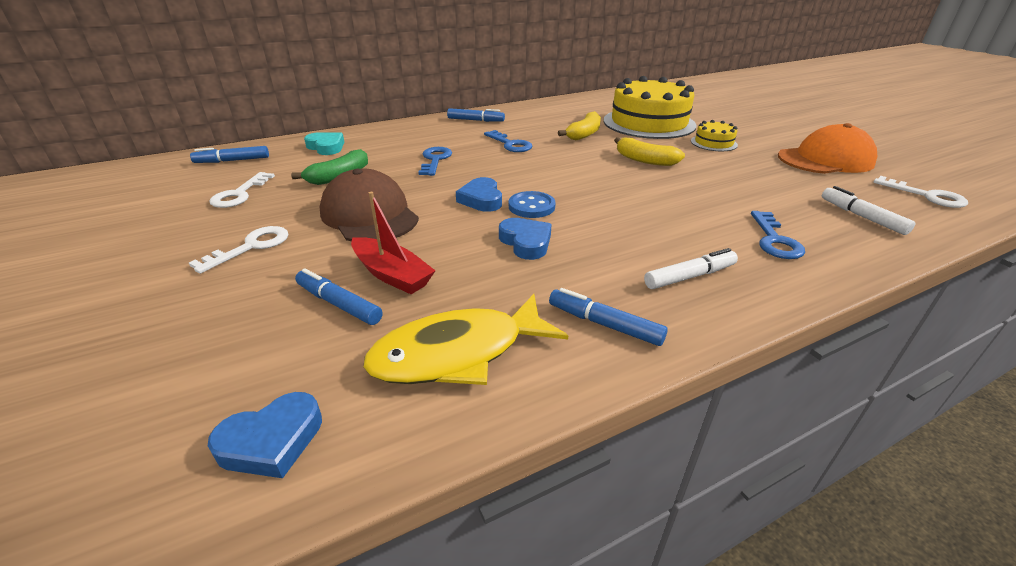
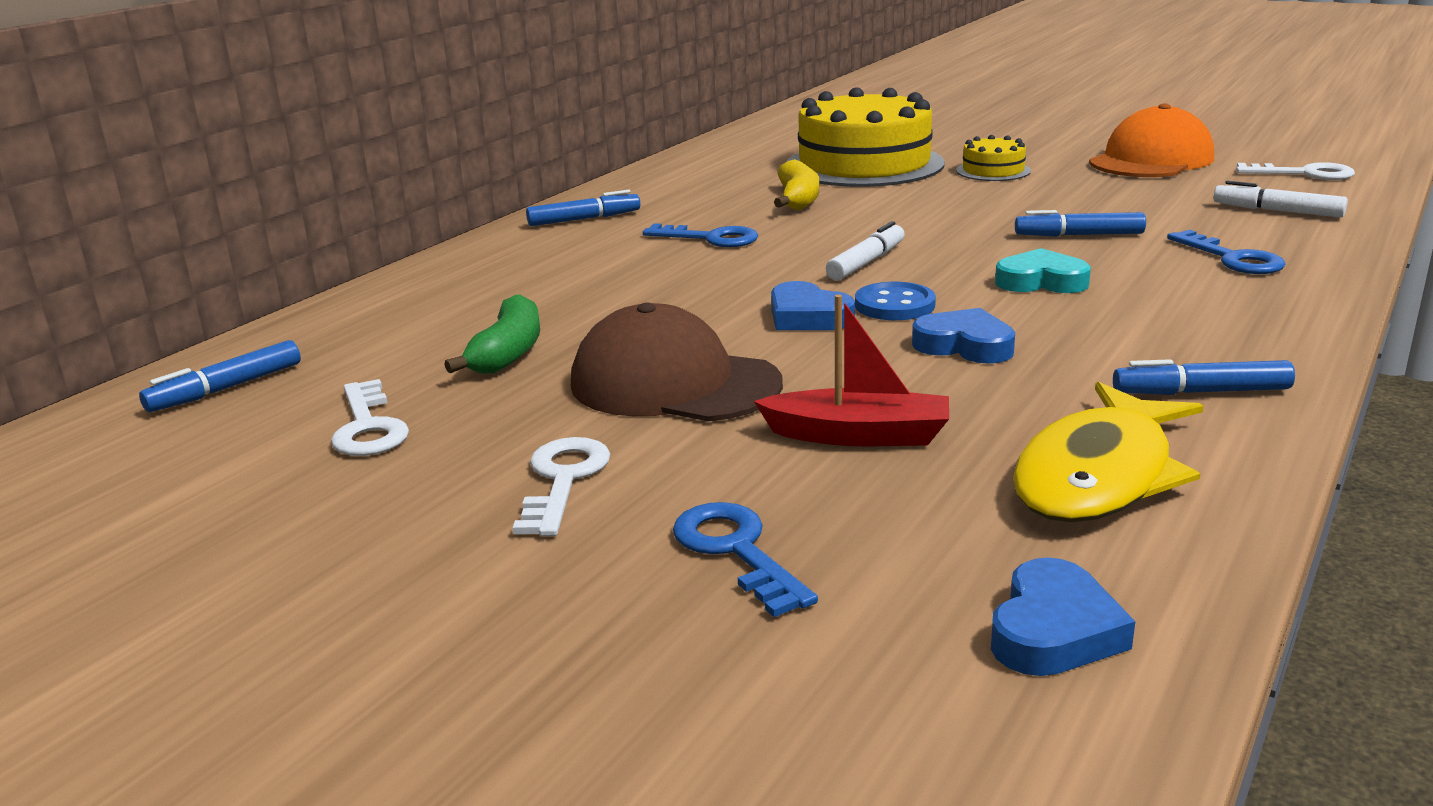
camera: 30 degrees left, 10 degrees down
blue marker [295,268,383,325] -> blue marker moved to [1015,210,1146,237]
turquoise heart [304,132,344,155] -> turquoise heart moved to [995,248,1091,293]
blue key [418,147,452,176] -> blue key moved to [673,502,818,617]
yellow banana [614,137,685,166] -> none
white marker [644,248,738,289] -> white marker moved to [826,221,905,280]

